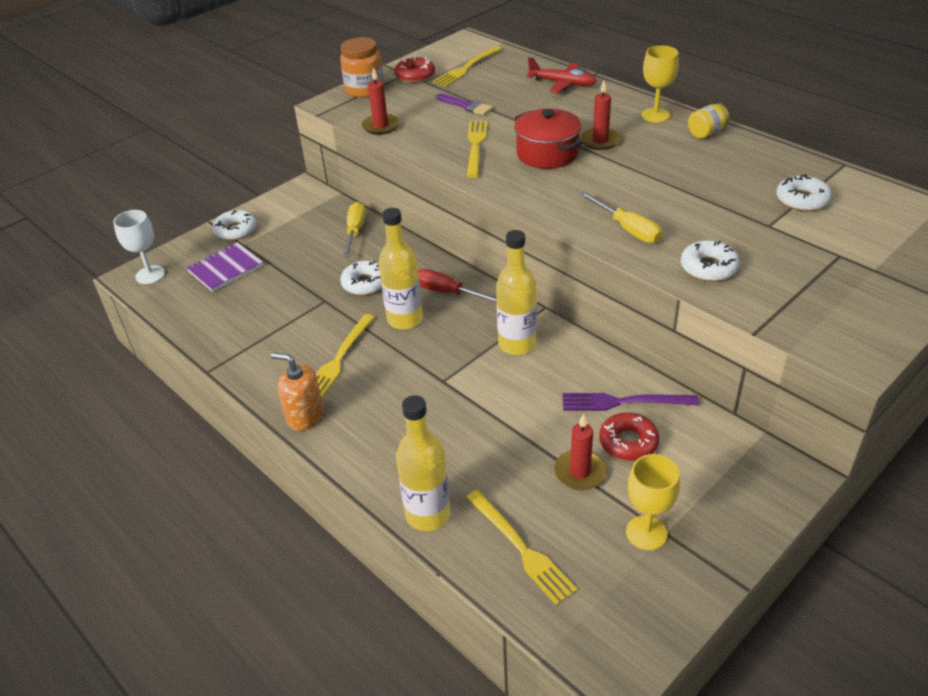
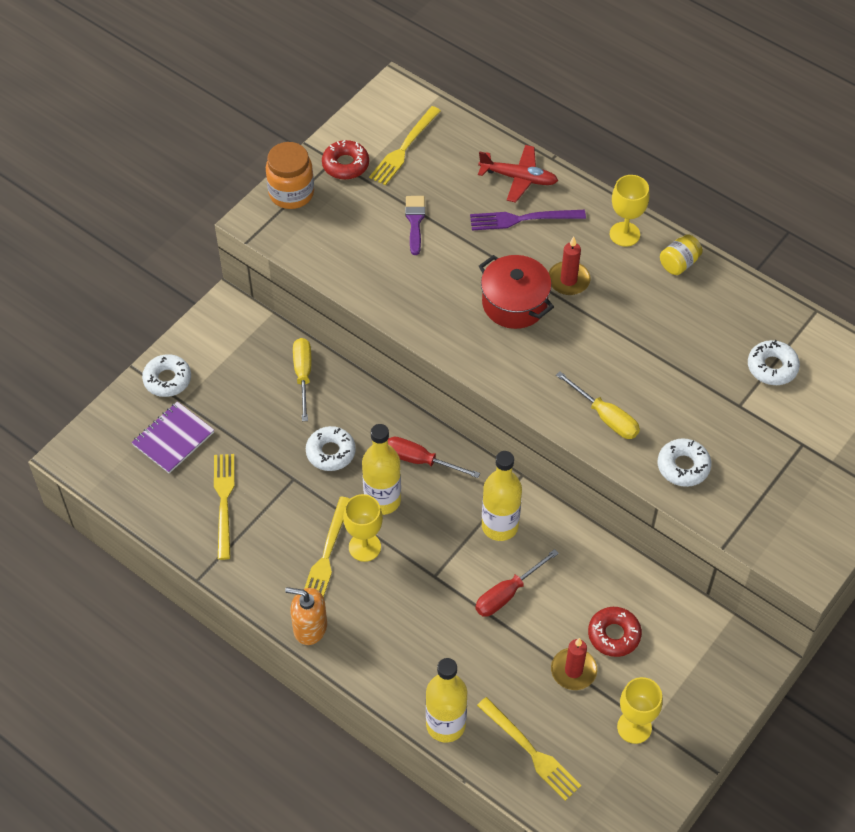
camera: 10 degrees left, 15 degrees up
white goblet [113,210,165,284] -> none
red candle [362,67,399,135] -> none
purple brush [436,93,493,116] -> purple brush turned 120 degrees counterclockwise [405,196,425,255]
yellow fork [467,120,487,178] -> yellow fork moved to [214,454,235,560]
purple fork [562,393,699,411] -> purple fork moved to [470,210,586,230]
none -> yellow goblet [343,494,383,562]
none -> red screwdriver [475,549,559,617]

